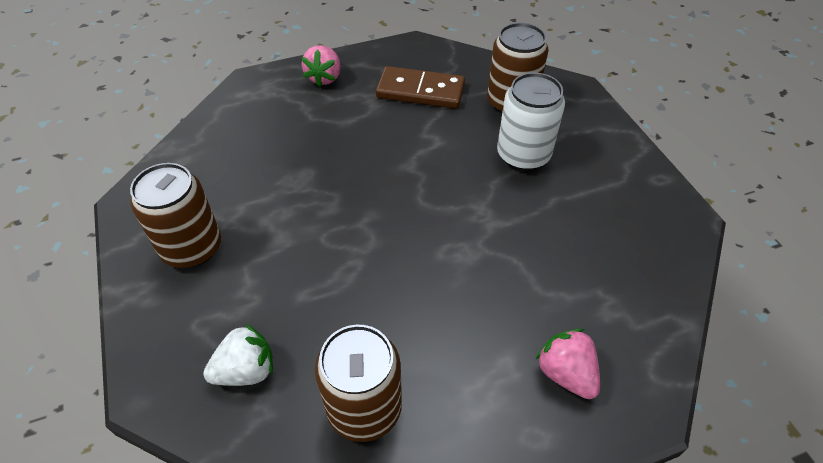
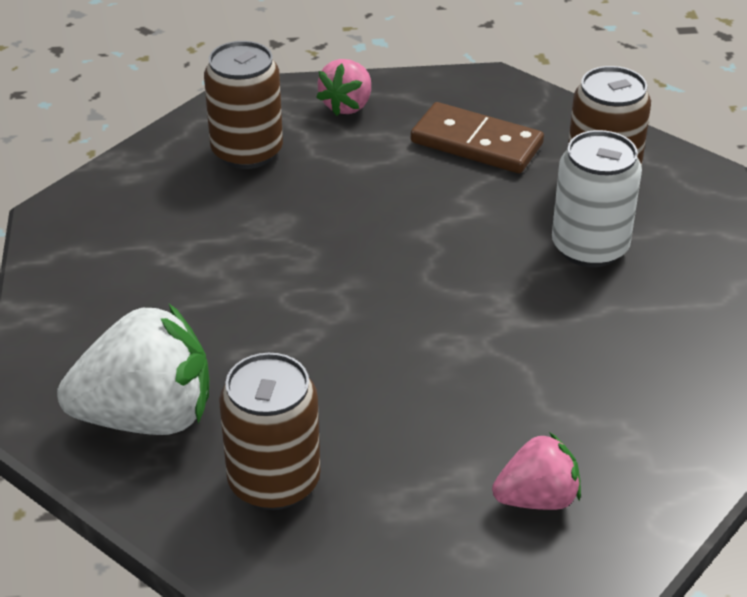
camera: 15 degrees right, 10 degrees down
brown can [130,163,221,268] -> brown can moved to [204,41,283,169]
white strawberry [203,324,273,386] -> white strawberry [57,304,209,435], size x1.80
pink strawberry [535,329,600,399] -> pink strawberry turned 90 degrees clockwise [492,432,581,510]

